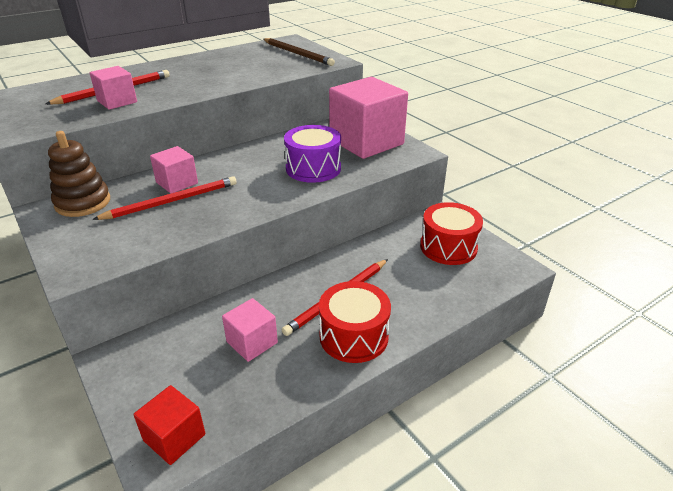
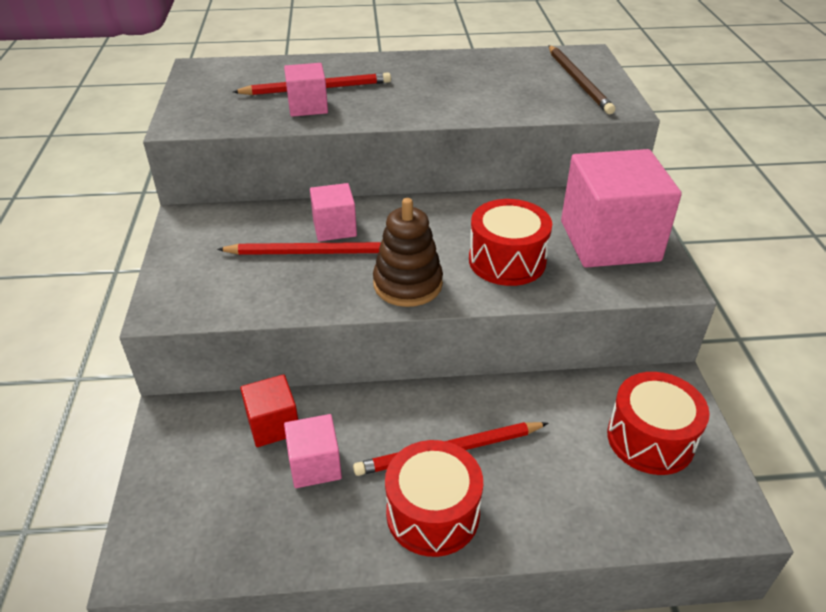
camera: 30 degrees right, 5 degrees up
brown stacking toy [48,131,110,217] -> brown stacking toy moved to [373,198,443,307]
red cube [133,385,205,465] -> red cube moved to [240,374,298,447]
purple drum [284,125,341,183] -> red drum [469,199,552,286]

